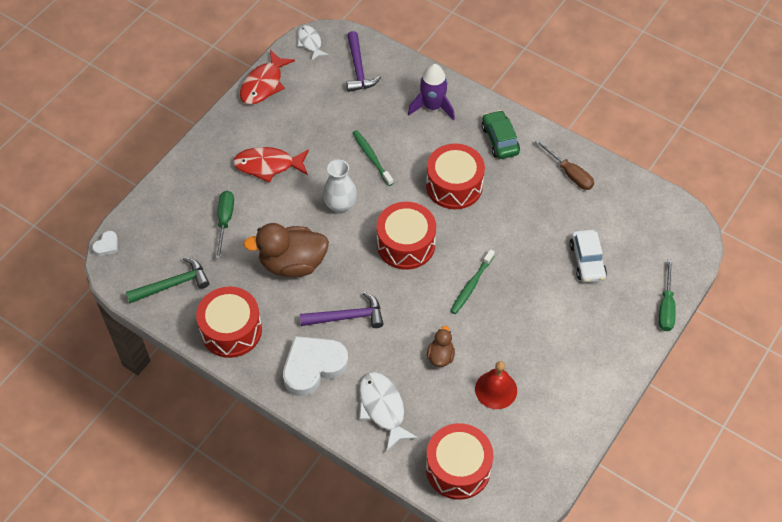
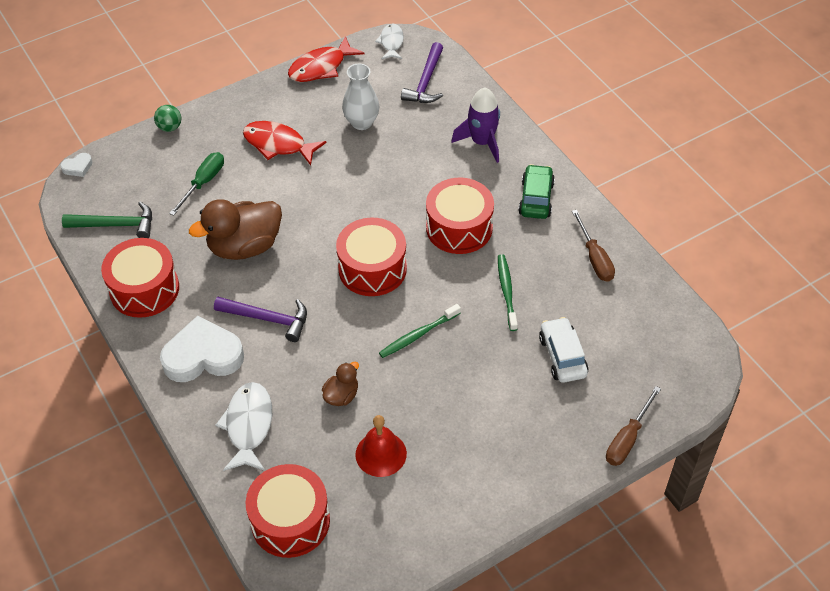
camera: 25 degrees right, 5 degrees down
brown duck [243,223,329,277] -> brown duck turned 45 degrees counterclockwise [189,199,282,260]
white vase [323,160,357,214] -> white vase moved to [342,64,379,130]
green toothbrush [353,130,393,186] -> green toothbrush moved to [498,254,518,331]
white car [569,230,607,283] -> white car turned 150 degrees clockwise [539,317,588,383]
green screwdriver [659,259,676,331] -> brown screwdriver [606,386,661,466]
none -> green ball [154,105,181,132]

